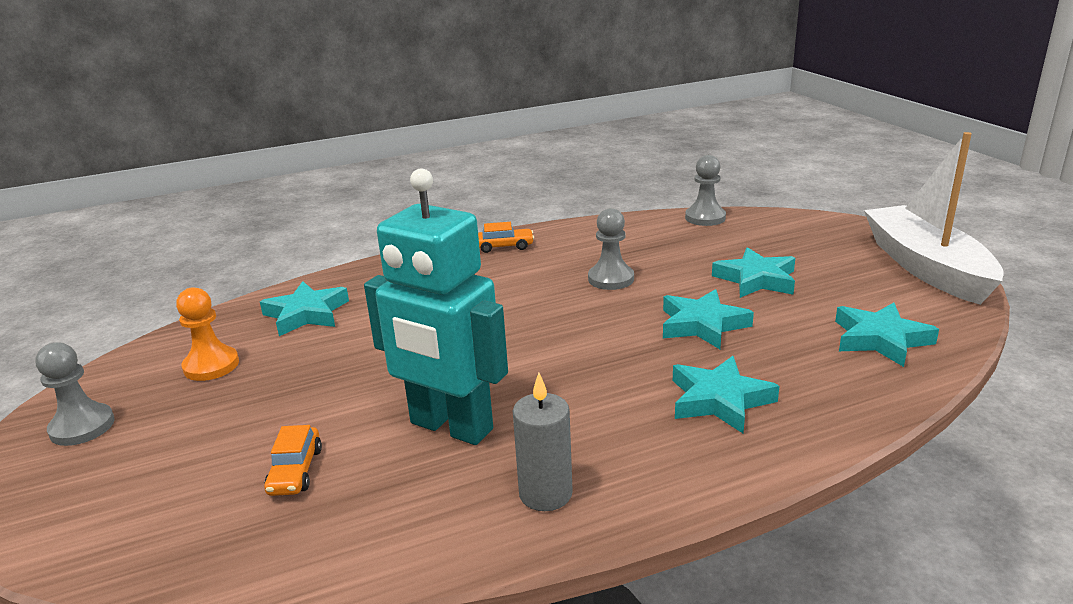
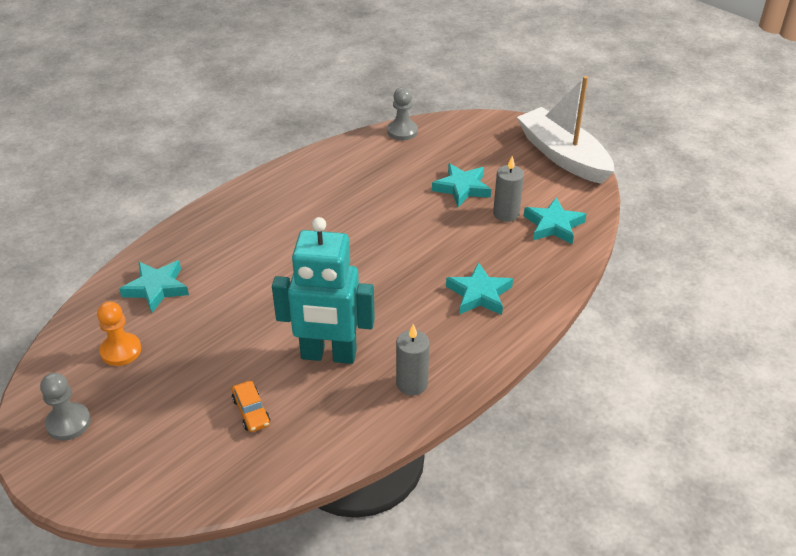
camera: 25 degrees left, 15 degrees up
orange car [478,222,534,253] -> none
grey pawn [588,208,634,290] -> none
turquoise star [663,289,754,349] -> none
none -> grey candle [493,156,524,222]

